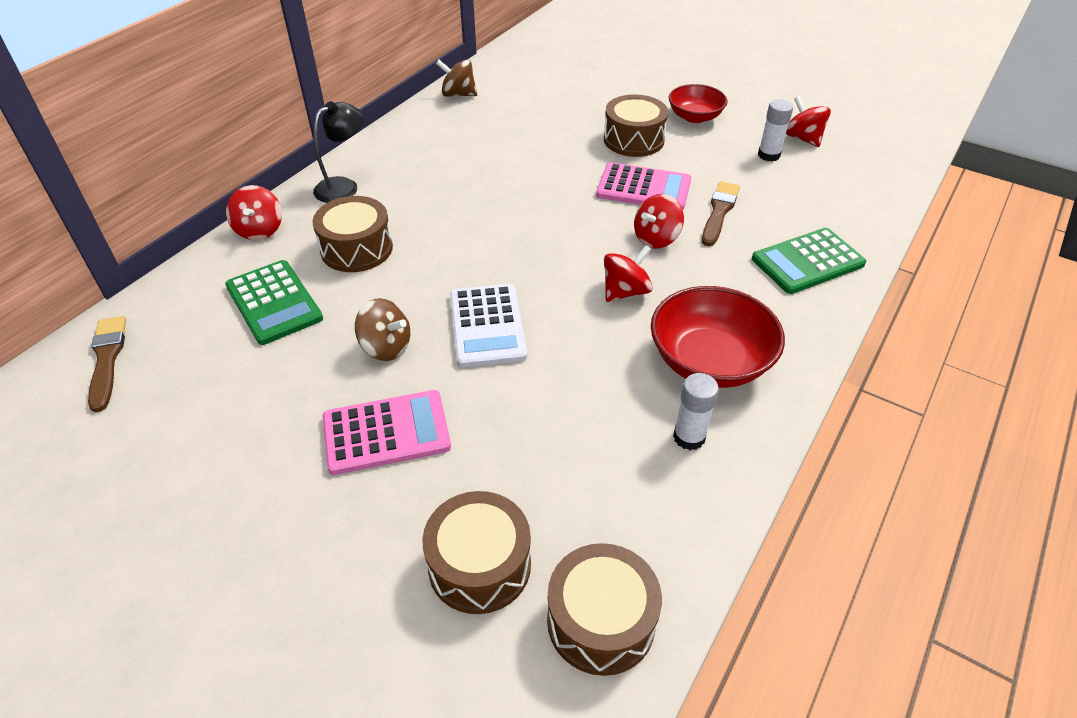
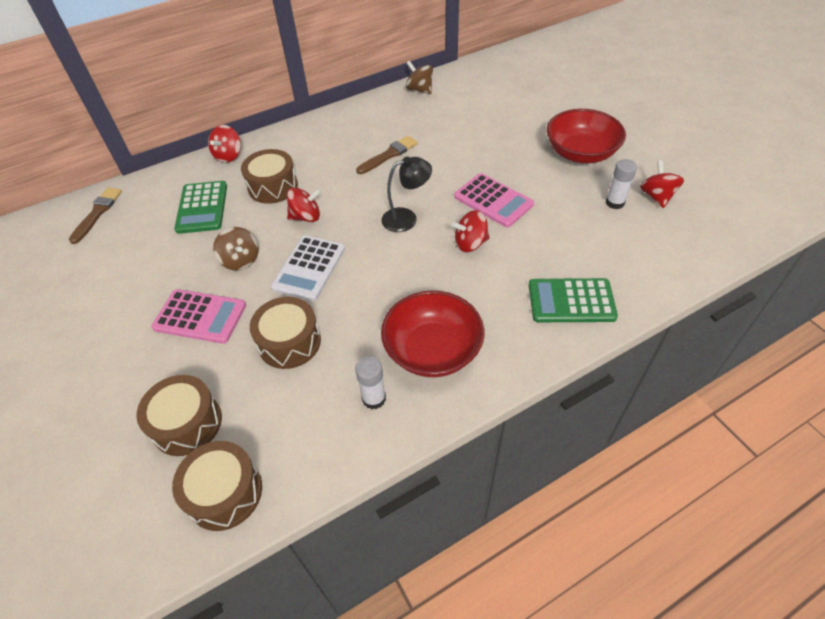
camera: 30 degrees right, 5 degrees up
black lamp [313,101,363,203] -> black lamp moved to [381,156,432,232]
brown drum [604,94,668,157] -> brown drum moved to [250,297,321,369]
red spinning top [604,245,653,302] -> red spinning top moved to [287,187,321,222]
red bowl [669,84,727,123] -> red bowl [547,109,626,163], size x1.57
brown brush [702,181,740,246] -> brown brush moved to [356,136,418,174]

